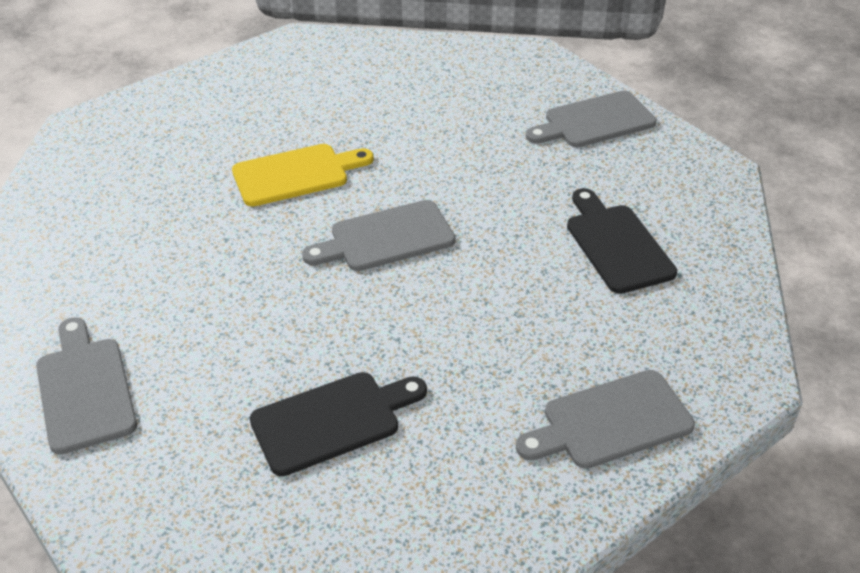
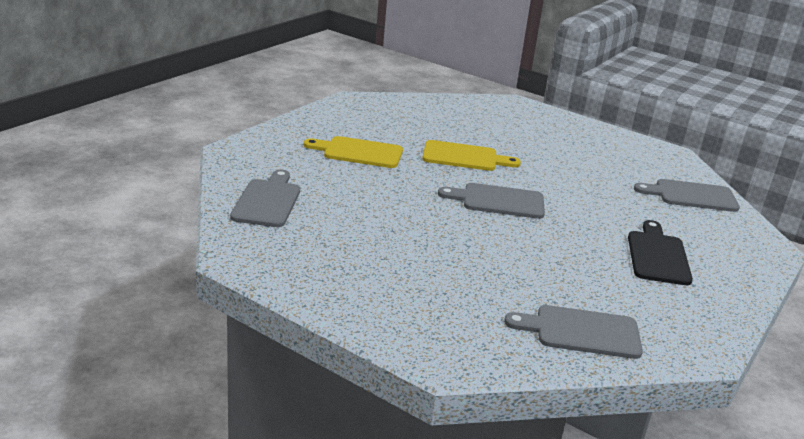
camera: 25 degrees right, 15 degrees down
black cutting board [250,372,427,476] -> none
none -> yellow cutting board [304,136,403,168]

